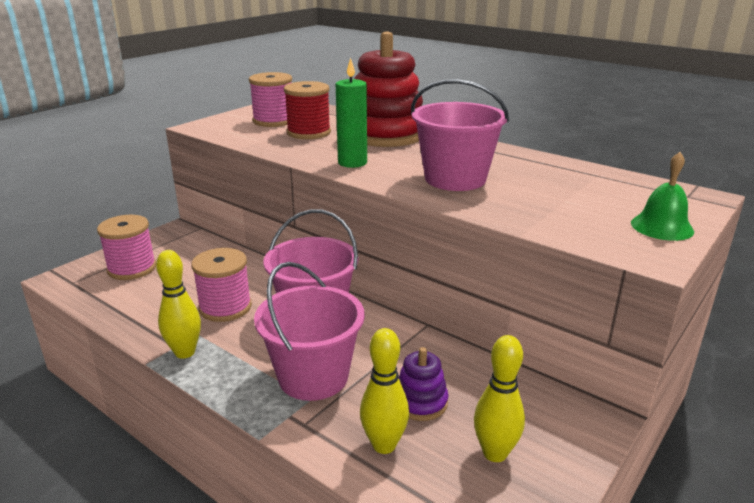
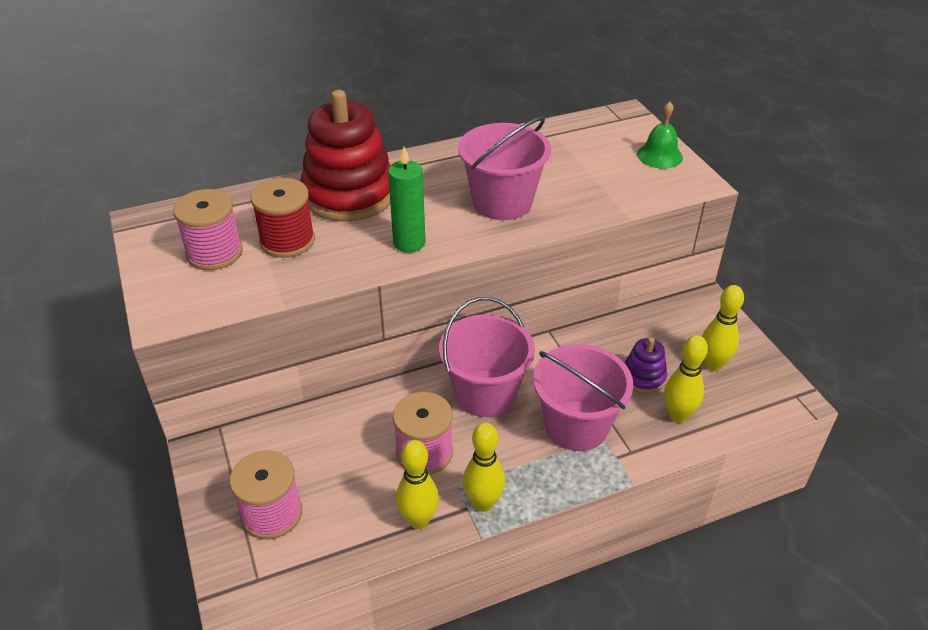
camera: 60 degrees left, 15 degrees up
none -> yellow bowling pin [396,440,439,529]

